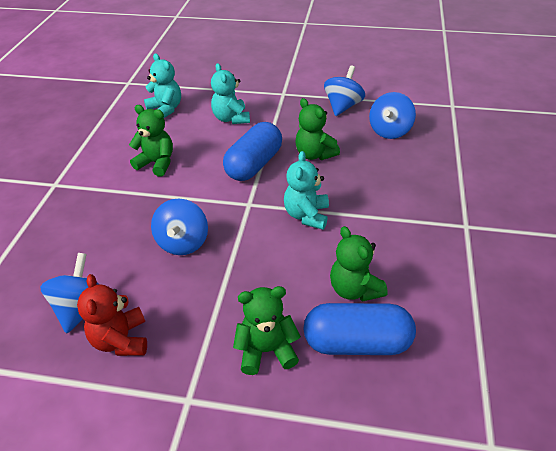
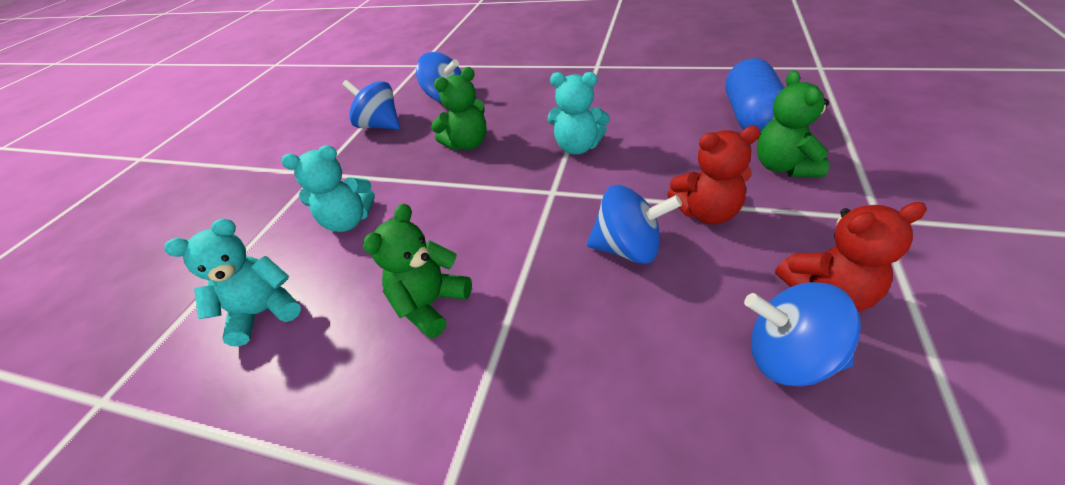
camera: 80 degrees left, 0 degrees up
blue capsule [223,122,282,181] -> none
green teddy bear [330,226,388,302] -> none
none -> red teddy bear [667,126,761,225]

